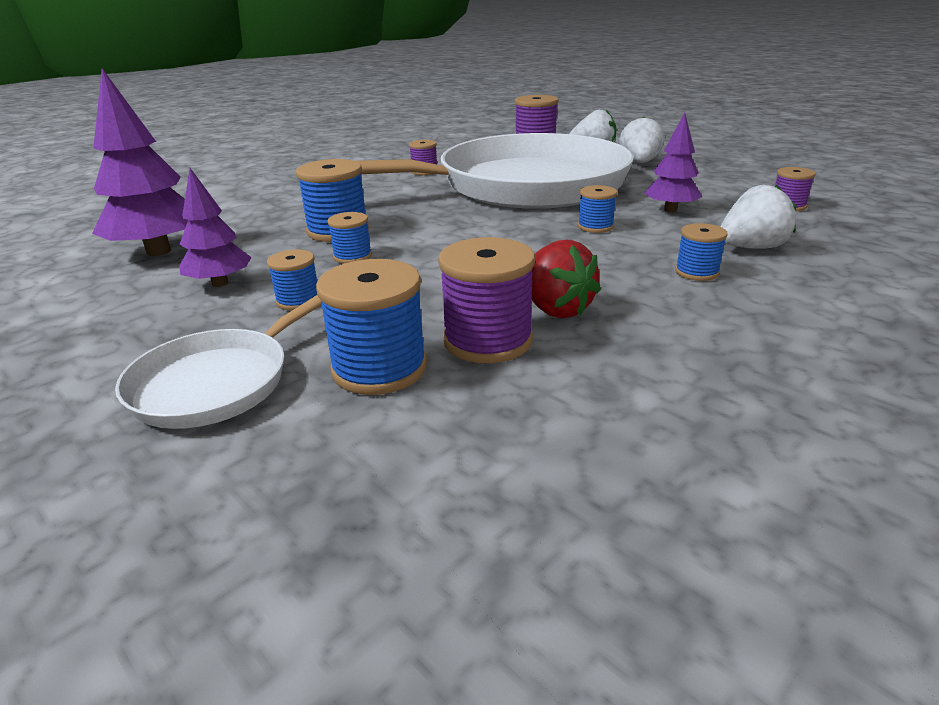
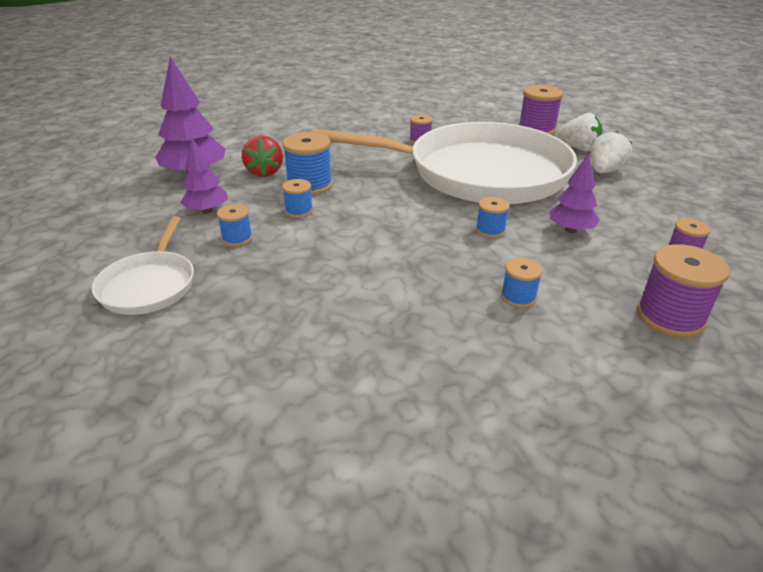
camera: 25 degrees right, 5 degrees up
white pan [115,295,322,429] -> white pan turned 60 degrees counterclockwise [92,216,194,315]
blue spool [316,259,427,395] -> none
purple spool [438,237,535,363] -> purple spool moved to [637,244,730,338]
red strawberry [531,240,601,319] -> red strawberry moved to [242,135,283,177]
white strawberry [720,185,796,249] -> none

